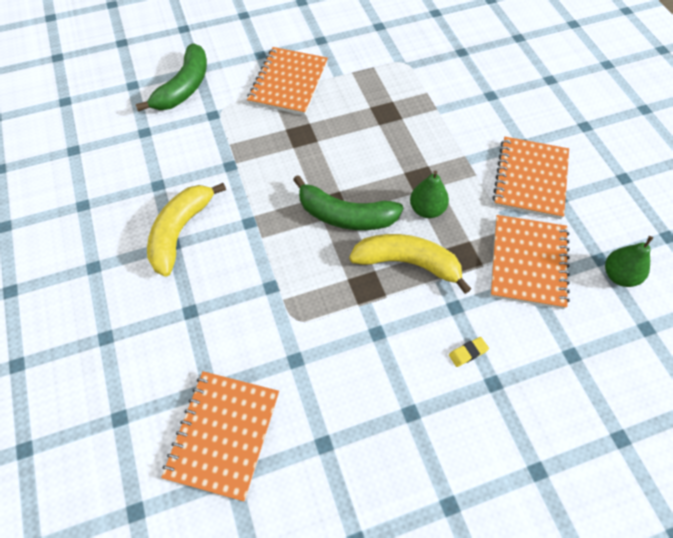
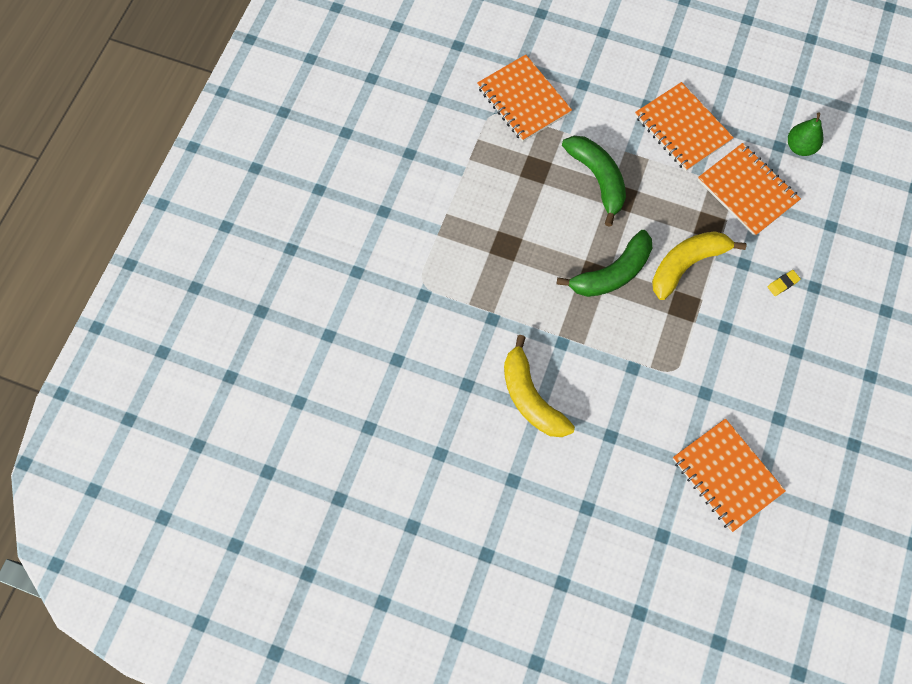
camera: 50 degrees left, 10 degrees up
green banana [136,44,207,112] -> green banana moved to [562,136,626,227]
orange notebook [247,47,328,115] -> orange notebook moved to [477,55,572,142]
green pear [410,171,449,218] -> none
yellow eraser [449,337,489,367] -> yellow eraser turned 45 degrees clockwise [767,270,801,296]

